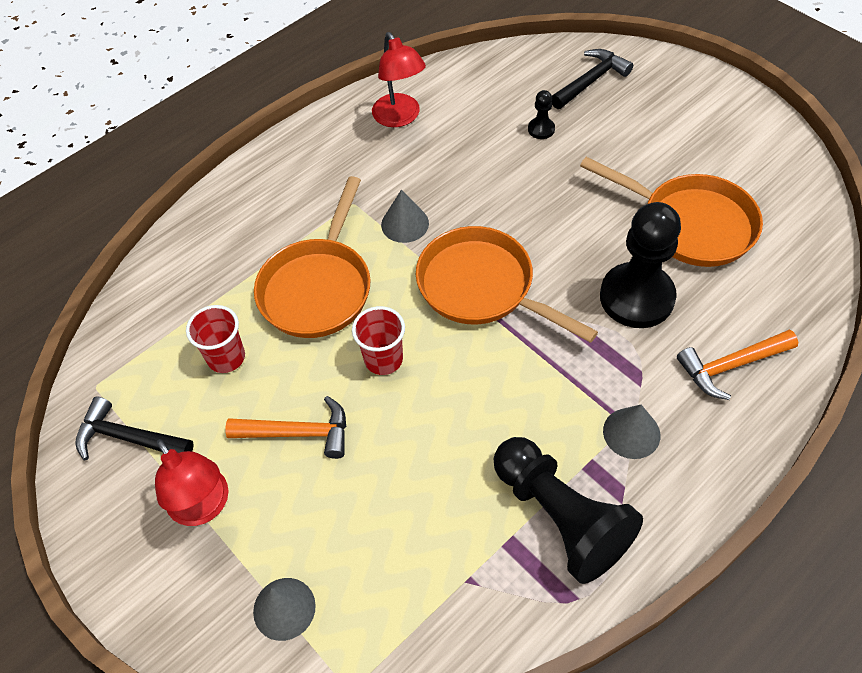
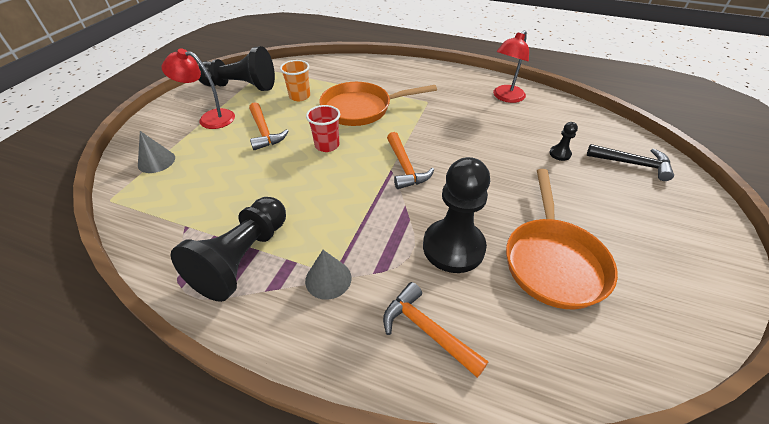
camera: 60 degrees right, 10 degrees down
black hammer [75,396,194,460] -> black pawn [198,46,275,91]
red lamp [155,439,228,526] -> red lamp turned 75 degrees clockwise [162,49,235,129]
red cup [186,305,245,373] -> orange cup [280,60,310,101]
grey cone [381,189,429,243] -> none
orange pan [416,226,598,343] -> orange hammer [387,132,434,189]

